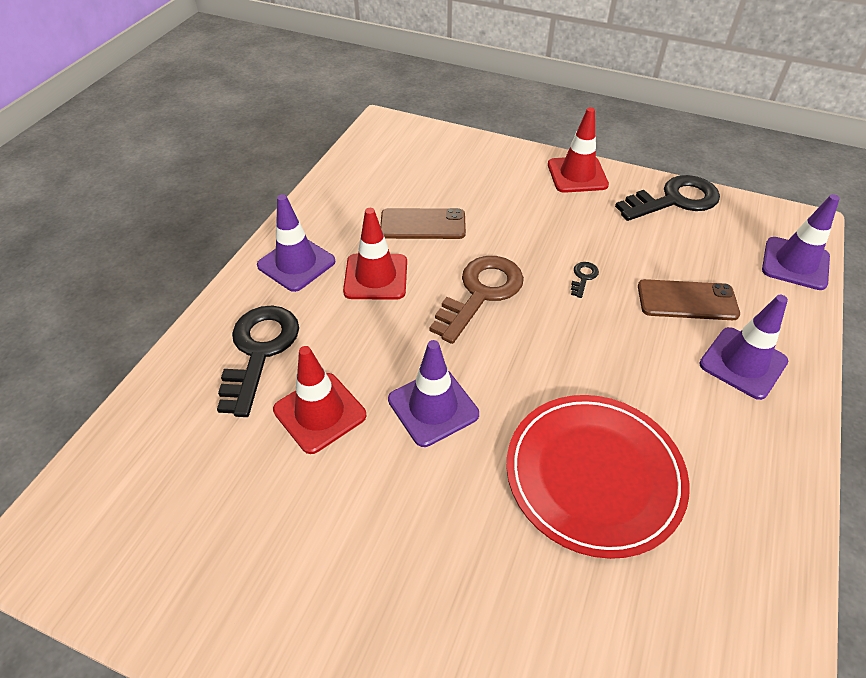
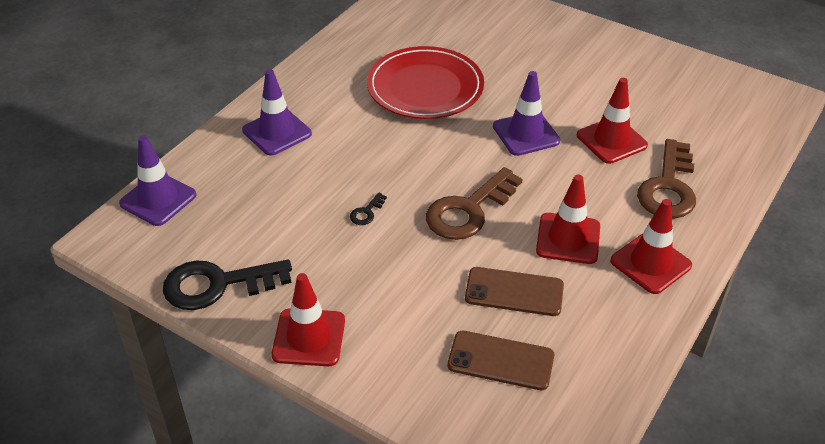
camera: 170 degrees left, 5 degrees down
black key [217,305,299,417] -> brown key [637,139,696,219]
purple traffic cone [257,194,336,292] -> red traffic cone [610,199,692,294]
brown phone [638,279,740,320] -> brown phone moved to [448,331,554,390]

